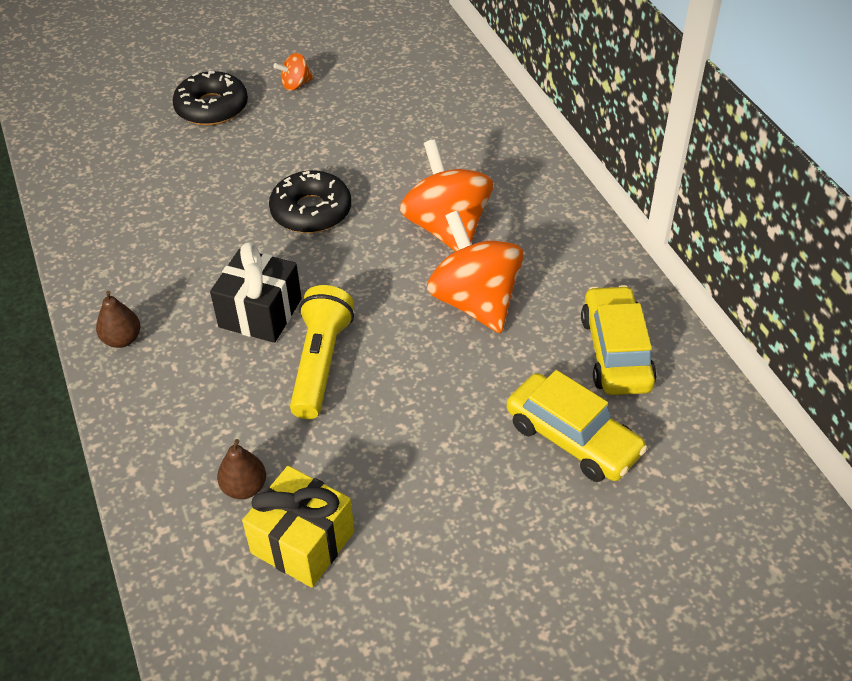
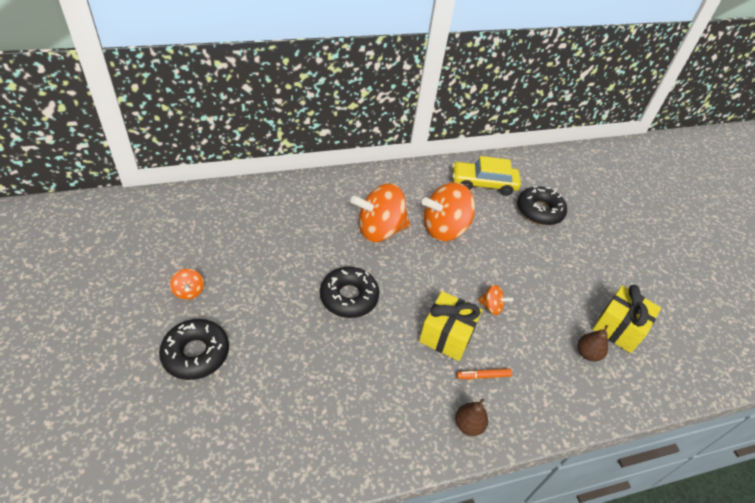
camera: 90 degrees left, 0 degrees up
black gift [210,242,302,343] -> yellow gift [419,291,482,361]
yellow flashlight [290,285,354,419] -> orange spinning top [478,285,514,315]
yellow car [507,370,648,482] -> black donut [517,186,567,225]
none -> orange marker [456,368,512,379]

